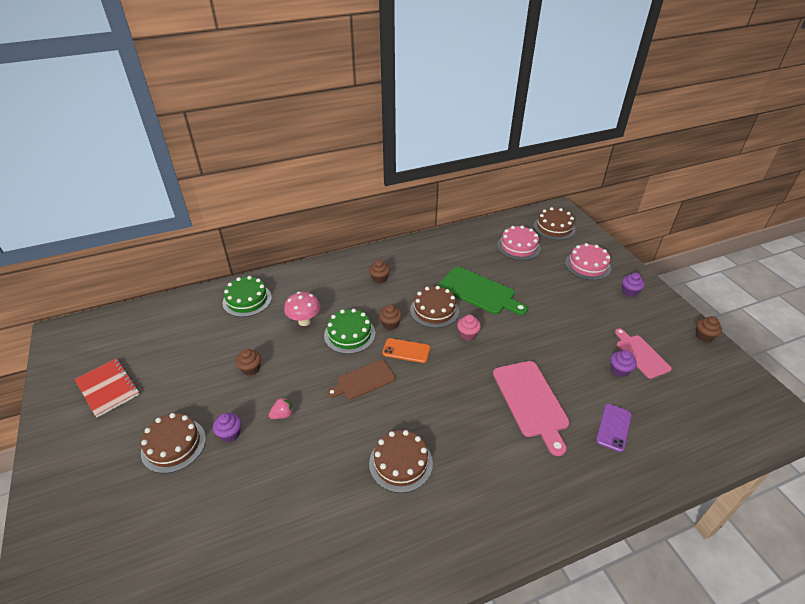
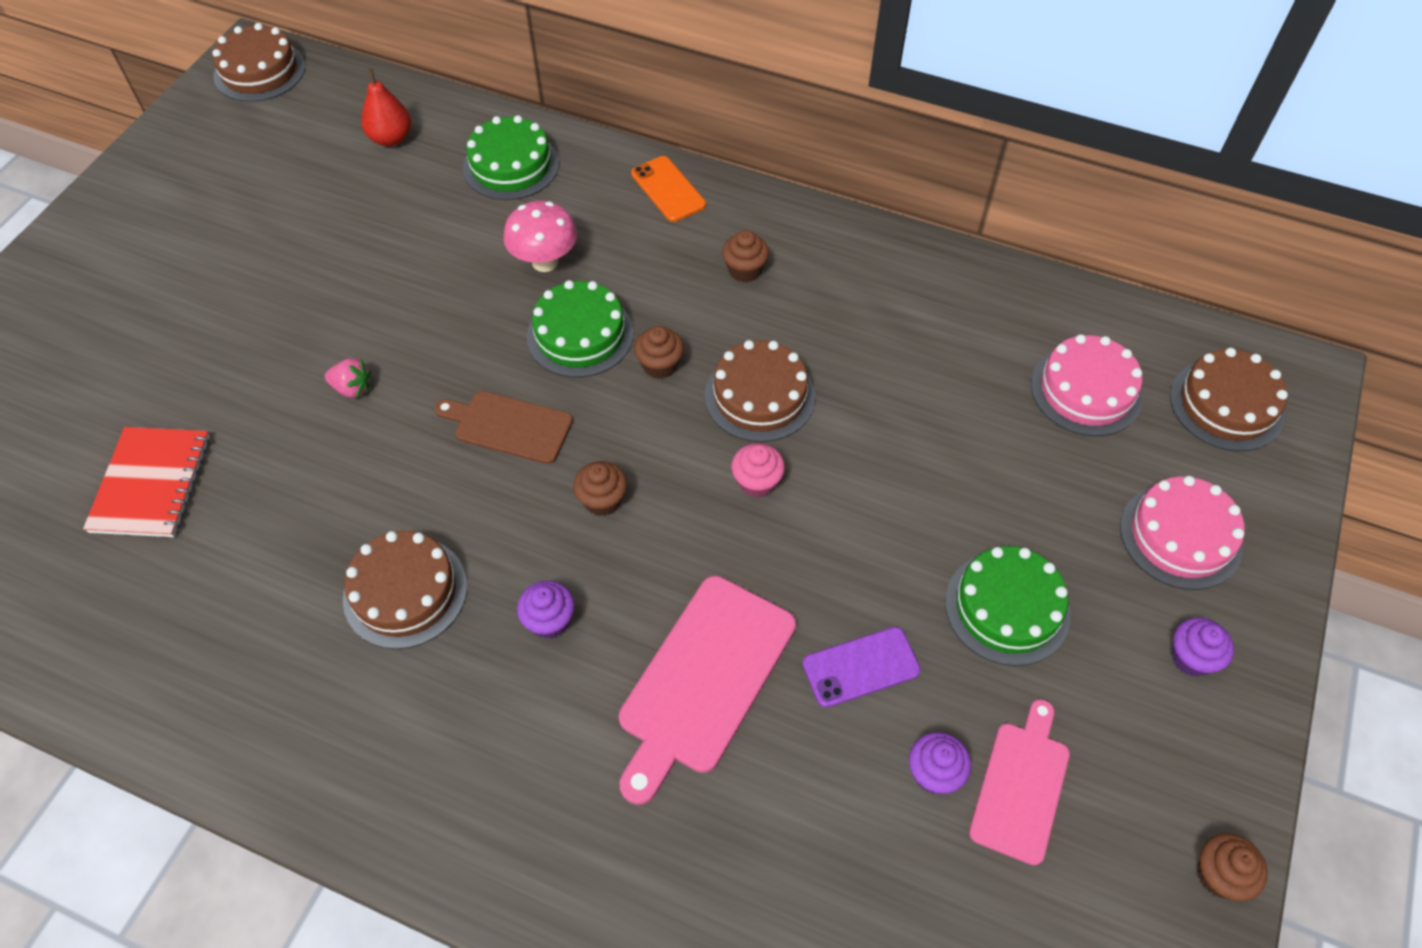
camera: 45 degrees right, 15 degrees up
red notebook [75,358,140,417] -> red notebook moved to [83,427,210,537]
brown cake [141,413,206,473] -> brown cake moved to [212,23,305,102]
purple cupcake [213,413,241,442] -> purple cupcake moved to [517,581,575,639]
brown cupcake [236,349,261,376] -> brown cupcake moved to [573,461,627,516]
orange phone [382,338,430,363] -> orange phone moved to [631,156,706,222]
green cutting board [438,267,528,315] -> none
purple phone [596,404,632,452] -> purple phone moved to [803,627,921,708]
none -> red pear [361,69,411,146]
none -> green cake [945,546,1070,666]

